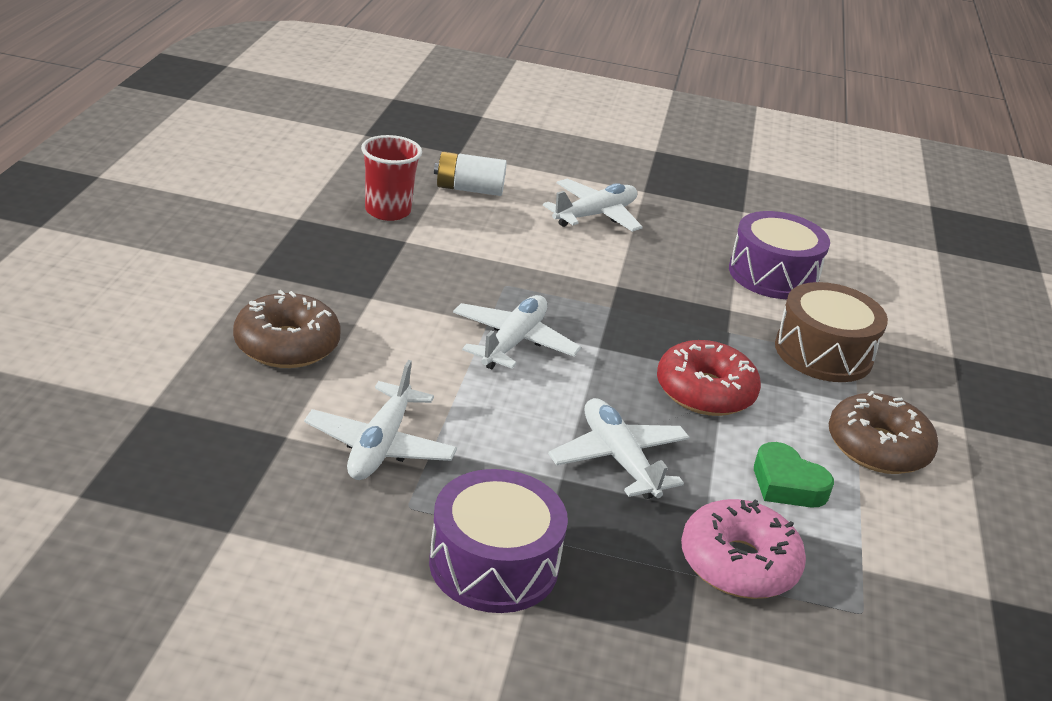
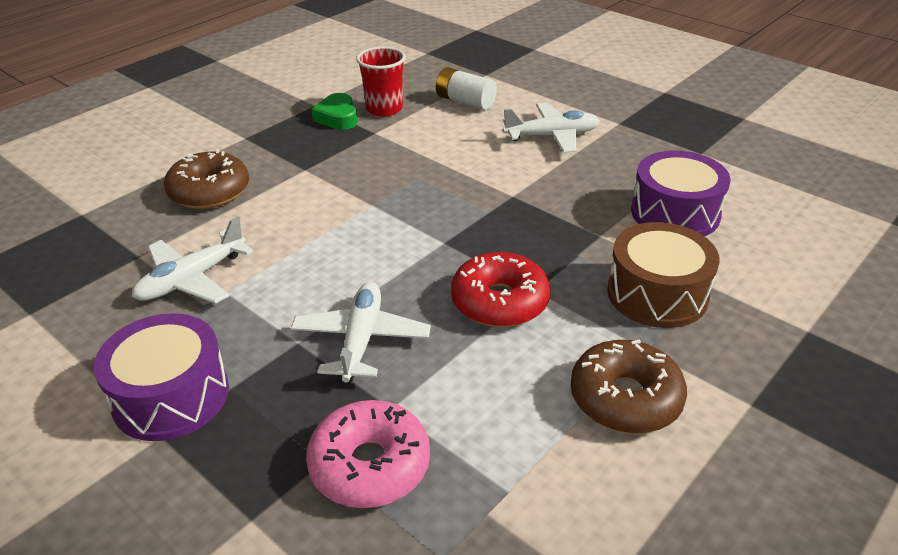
camera: 35 degrees right, 5 degrees up
white plane [453,295,581,369] -> none
green heart [754,442,834,507] -> green heart moved to [311,93,358,130]

